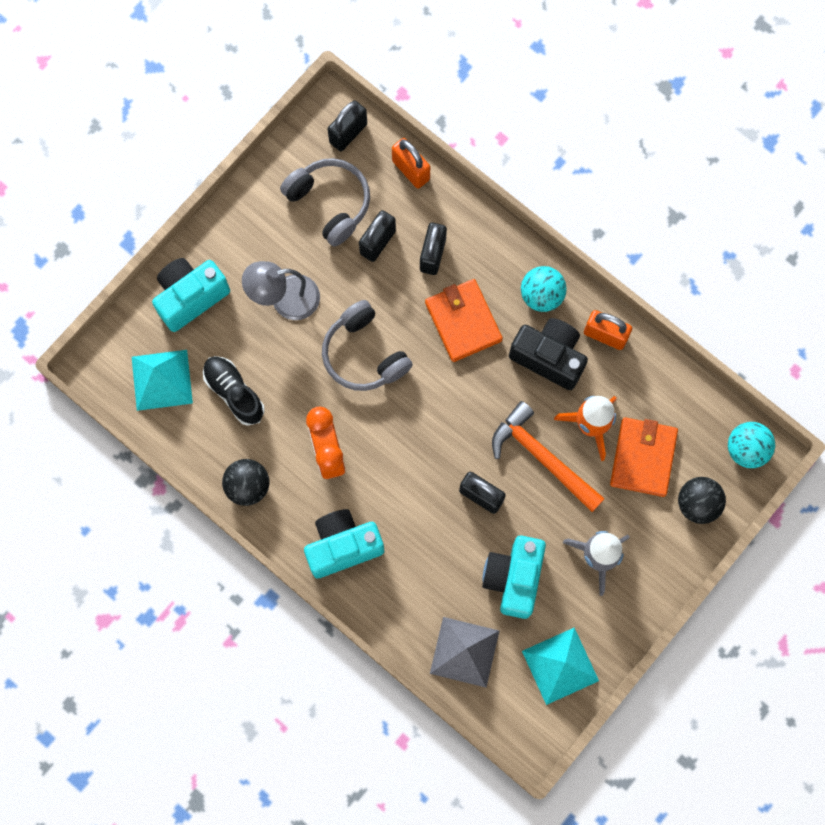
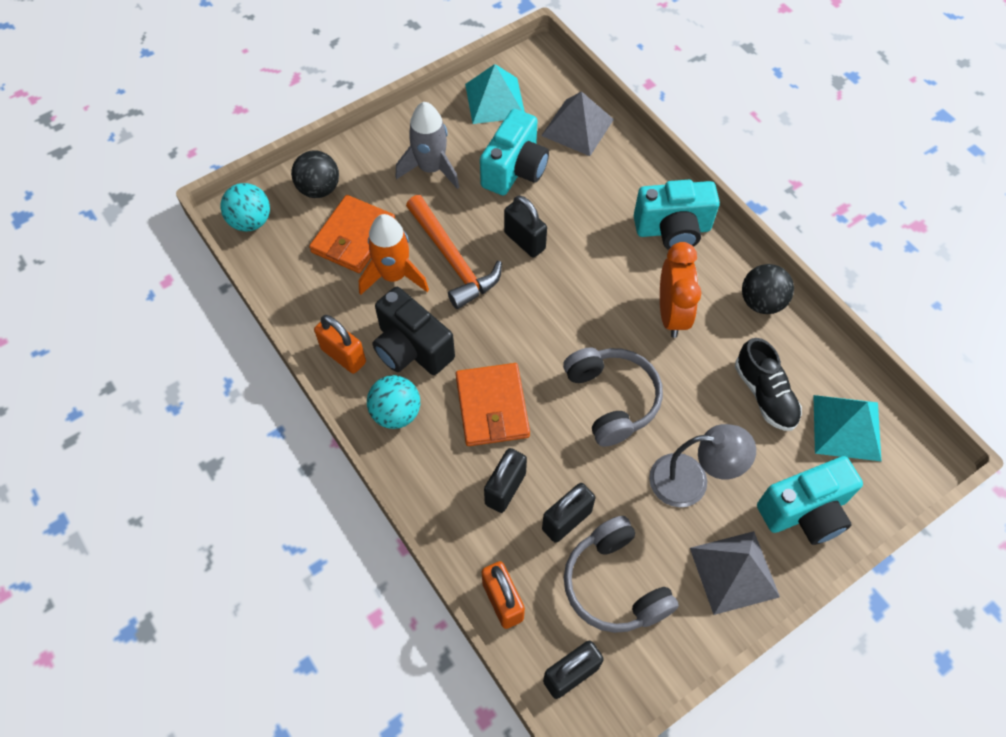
camera: 165 degrees left, 15 degrees down
none -> grey pyramid [690,531,780,615]

